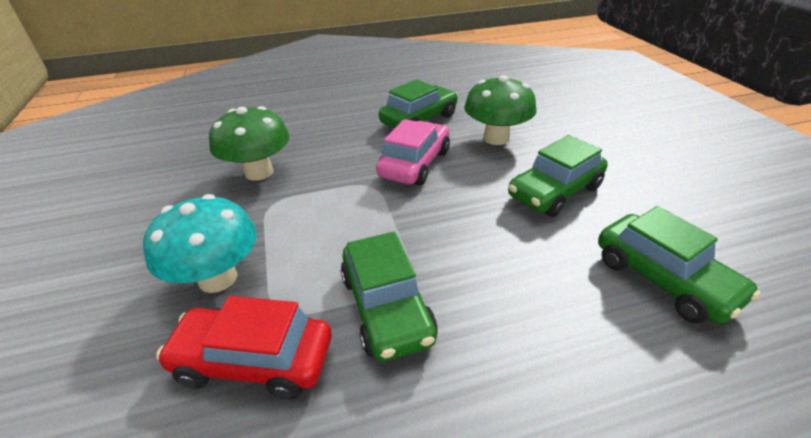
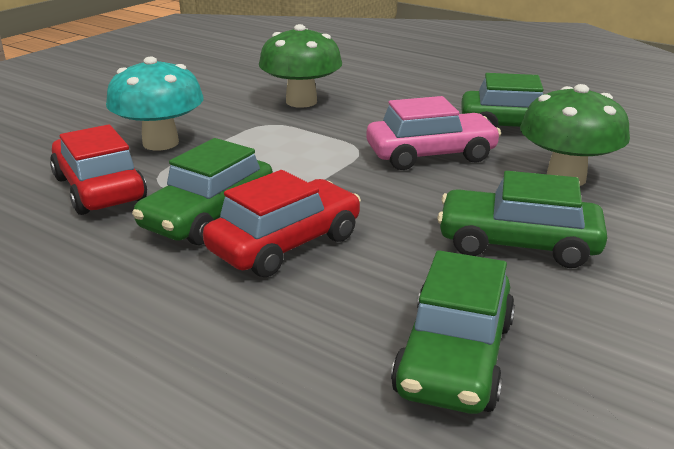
camera: 50 degrees right, 10 degrees down
none -> red car [203,170,361,277]

